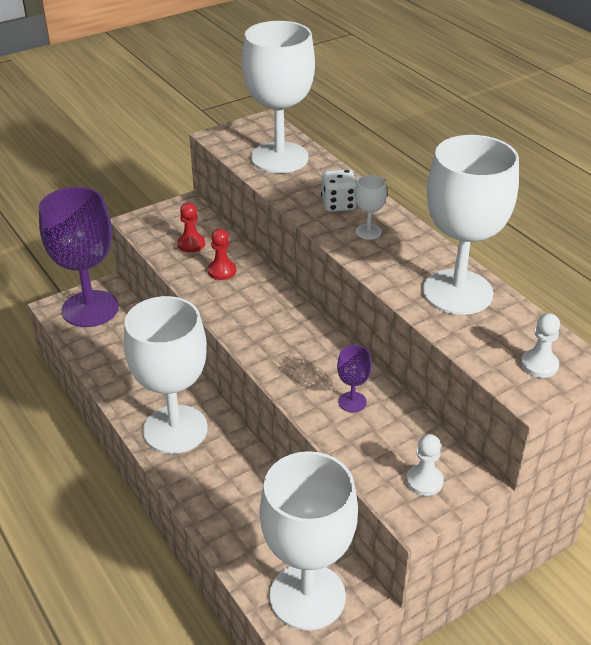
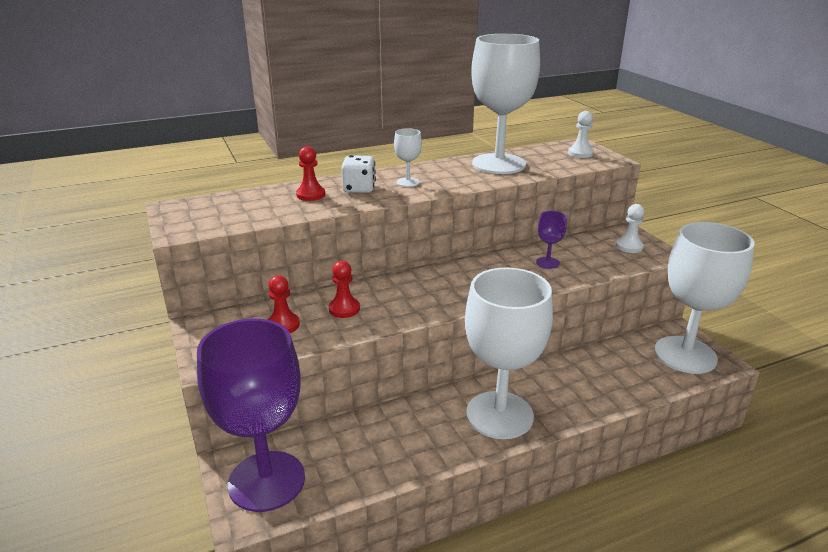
camera: 80 degrees left, 10 degrees down
white goblet [242,21,315,173] -> none
none -> red pawn [296,146,325,201]

